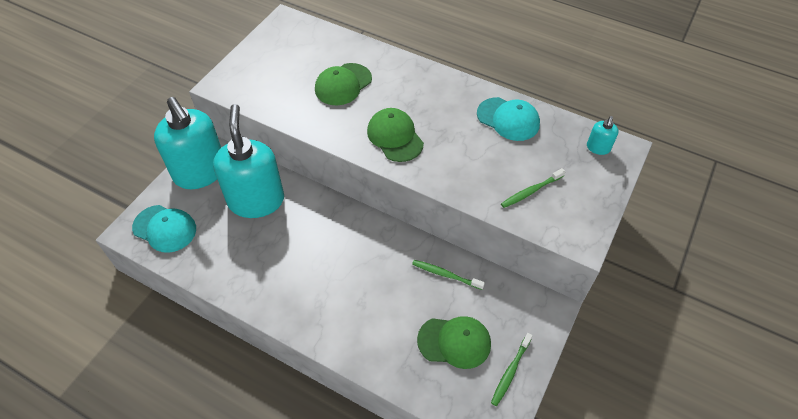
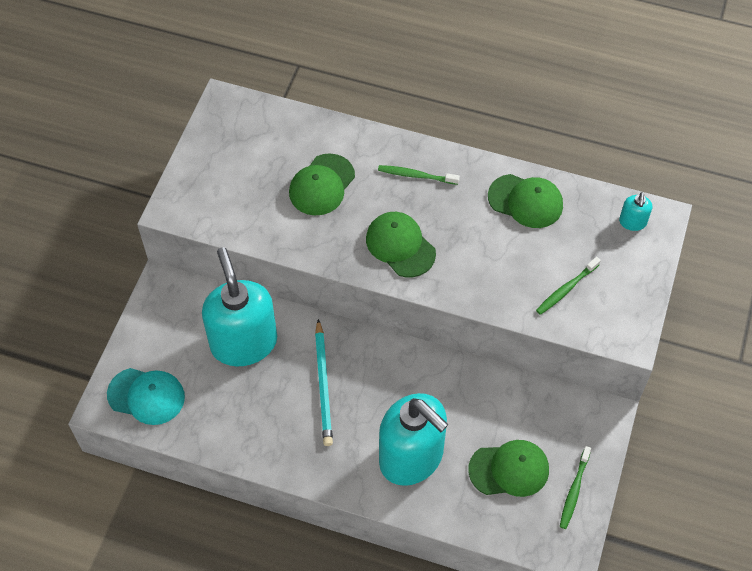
camera: 10 degrees left, 5 degrees up
turquoise soap dispenser [154,97,221,189] -> turquoise soap dispenser moved to [379,393,448,486]
green toothbrush [412,260,485,290] -> green toothbrush moved to [378,165,460,185]
turquoise cap [477,97,540,141] -> green cap [488,174,563,228]
none -> turquoise pencil [315,319,333,446]

